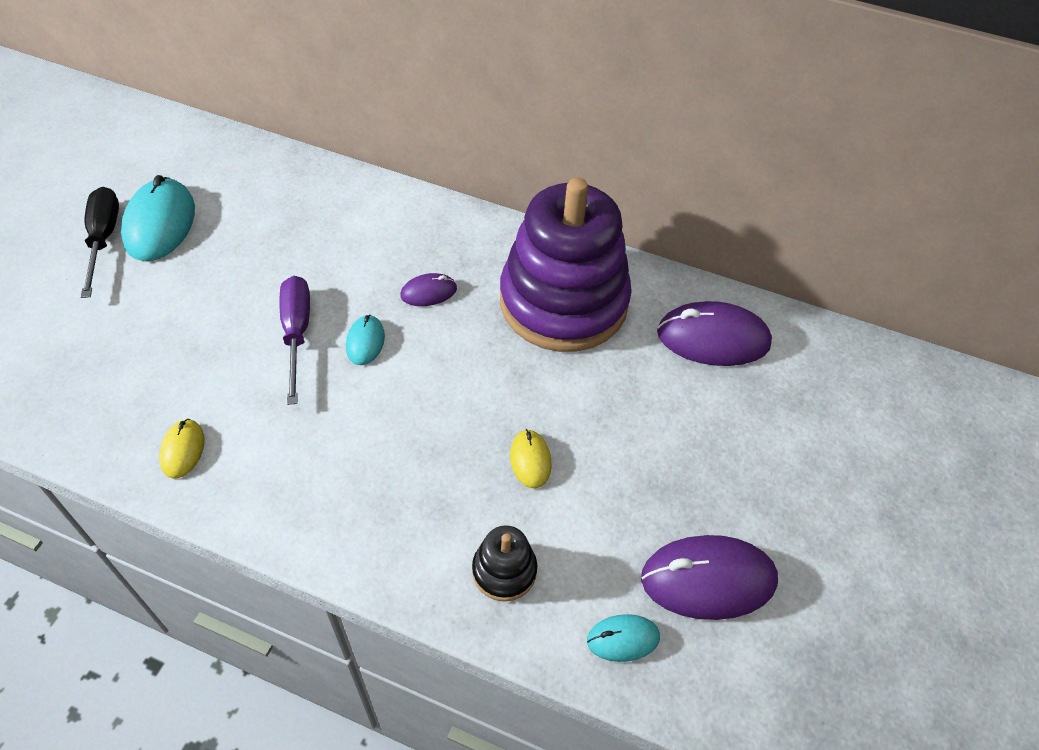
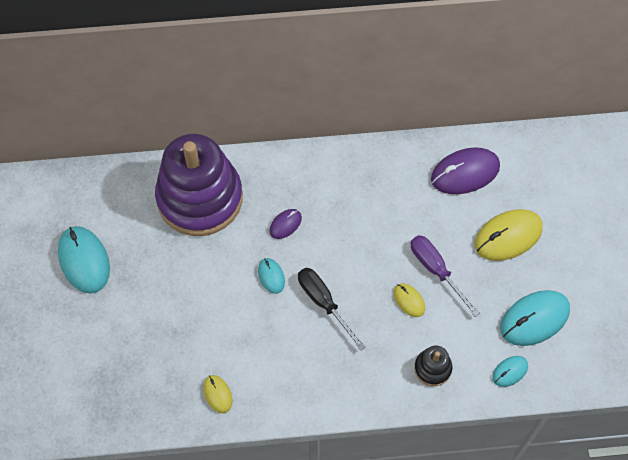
camera: 25 degrees left, 10 degrees up
black screwdriver [81,187,119,298] -> black screwdriver moved to [298,268,366,351]
purple screwdriver [279,276,310,405] -> purple screwdriver moved to [411,235,480,317]
purple stacking toy [500,177,632,352] -> purple stacking toy moved to [155,134,243,236]
purple mouse [641,535,778,620] -> turquoise mouse [500,290,570,346]
none -> yellow mouse [475,209,543,261]

